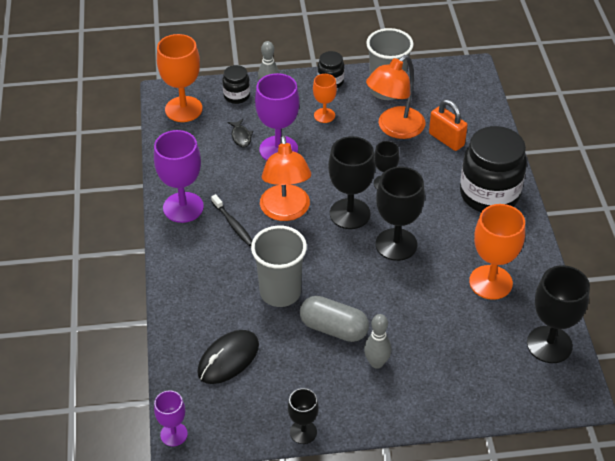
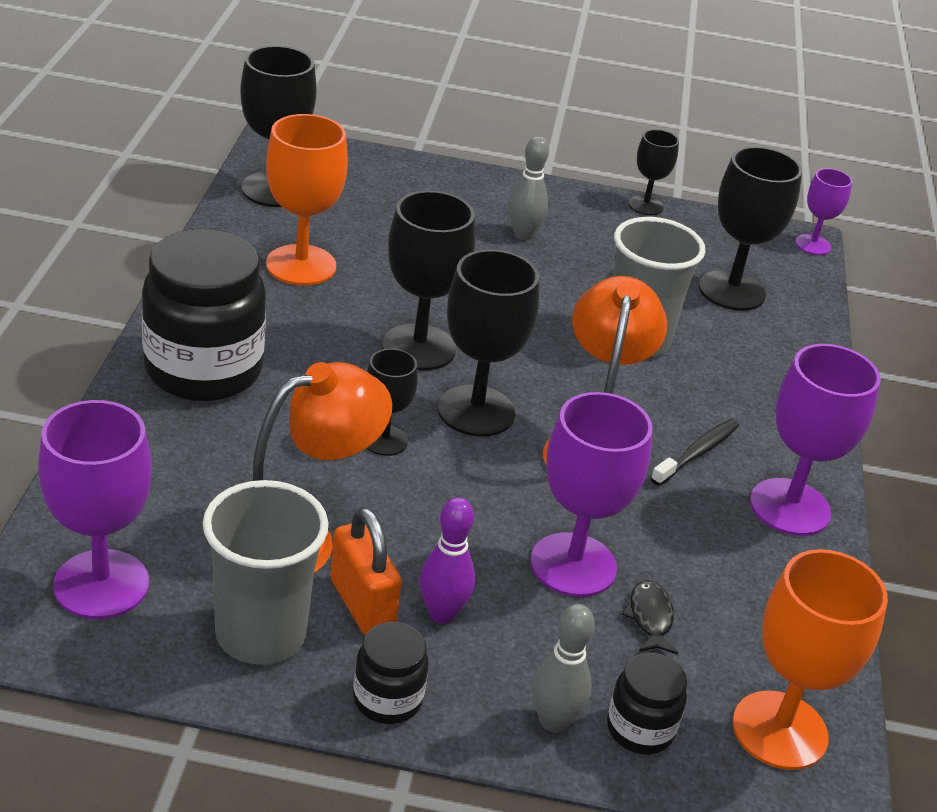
camera: 170 degrees left, 10 degrees down
black mouse [197,330,259,384] -> black goblet [699,146,802,311]
black toothbrush [211,194,253,246] -> black toothbrush turned 60 degrees clockwise [651,419,739,486]
grey capsule [300,296,369,342] -> none
orange goblet [313,74,337,123] -> purple bowling pin [420,497,475,623]
orange padlock [429,99,468,151] -> orange padlock moved to [330,507,402,635]
none -> purple goblet [38,400,152,619]

